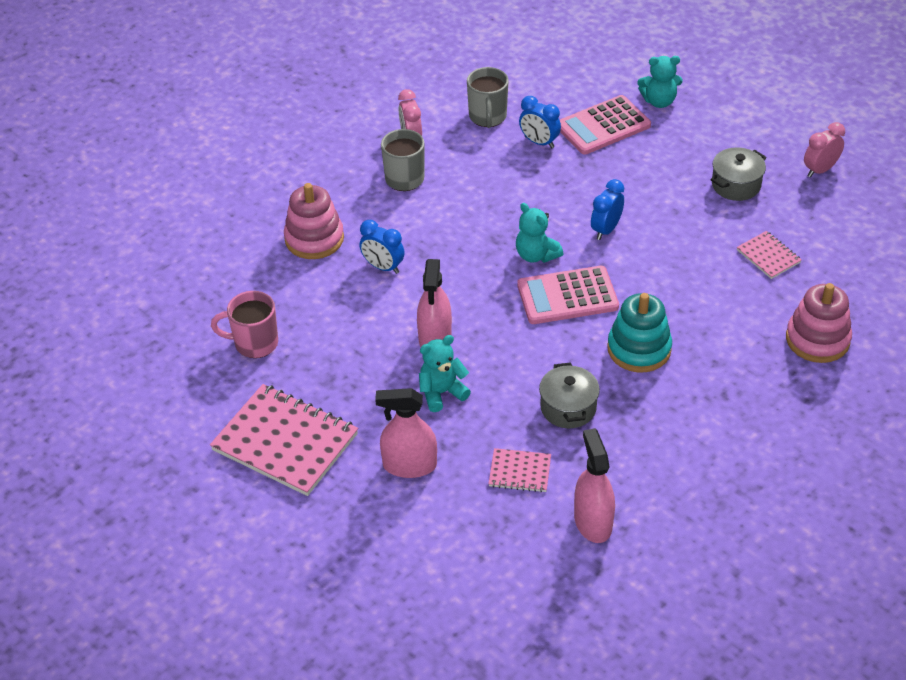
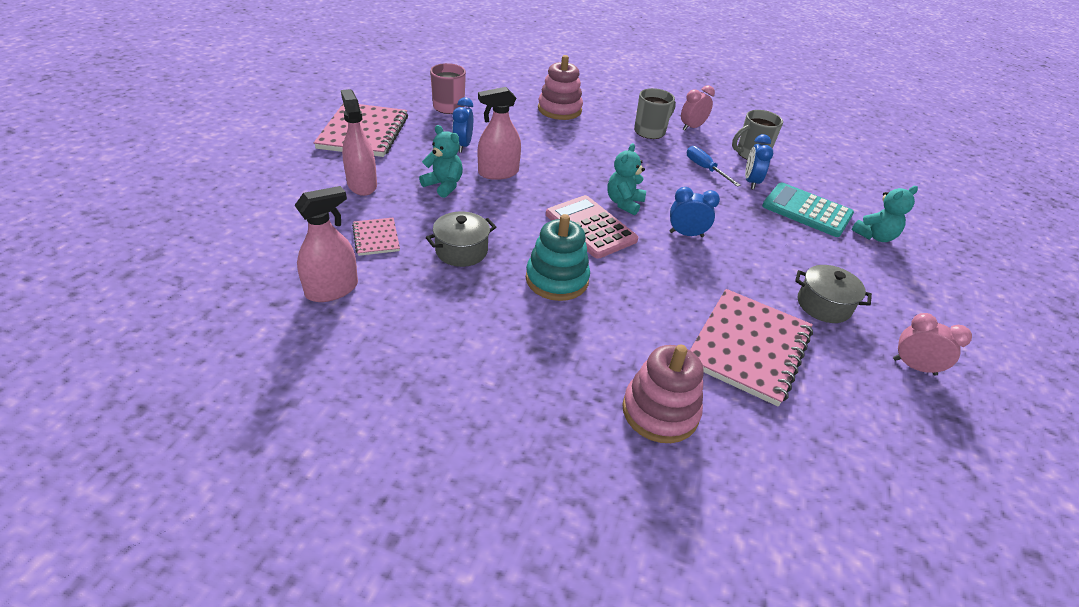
camera: 60 degrees right, 5 degrees down
blue clock [359,220,405,274] -> blue clock moved to [452,97,473,153]
pink calculator [560,95,651,155] -> turquoise calculator [762,183,854,237]
turquoise teddy bear [638,56,682,108] -> turquoise teddy bear turned 90 degrees counterclockwise [851,186,918,242]
pink notebook [737,231,801,279] -> pink notebook [690,289,813,407], size x2.06
none -> blue screwdriver [687,146,741,187]

